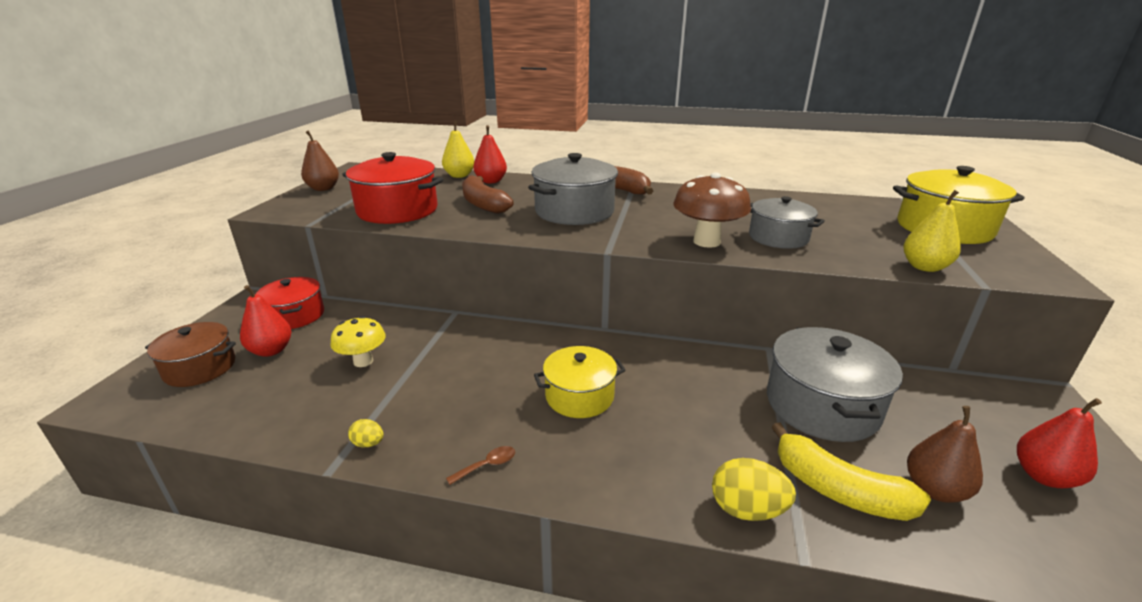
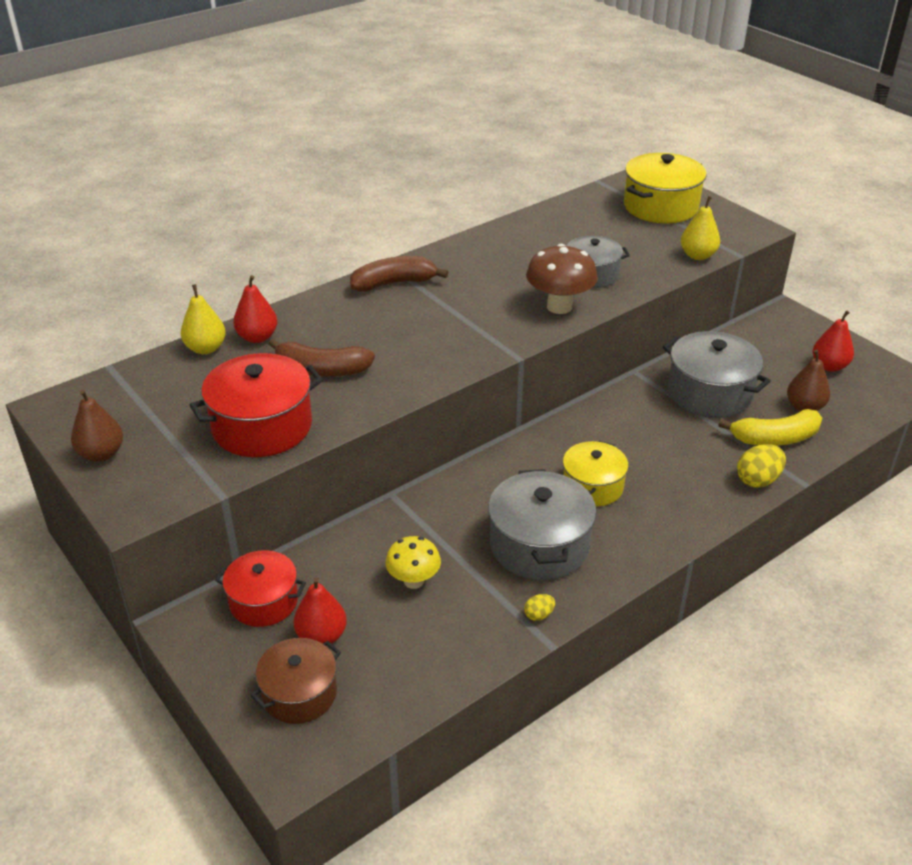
camera: 50 degrees left, 10 degrees up
brown spoon [446,446,515,485] -> none
grey pot [528,153,618,225] -> grey pot moved to [488,469,597,580]

